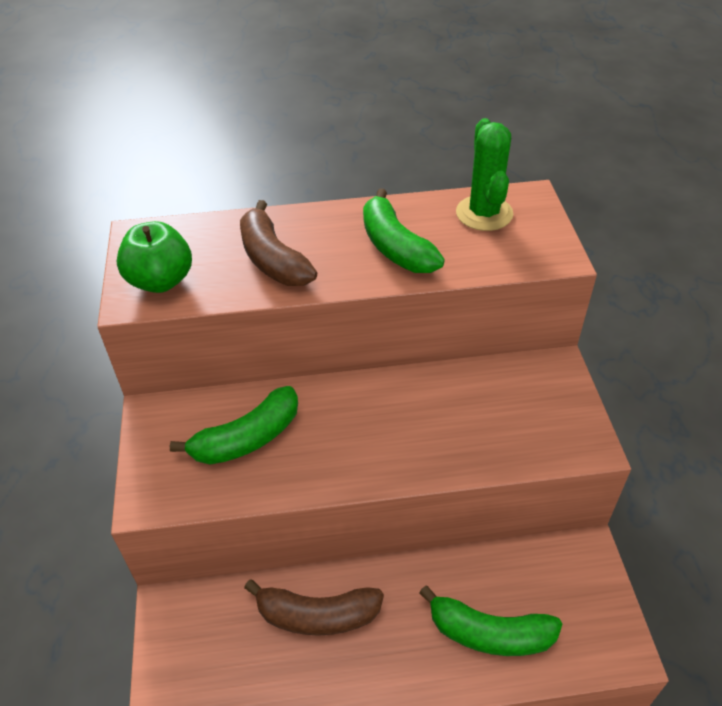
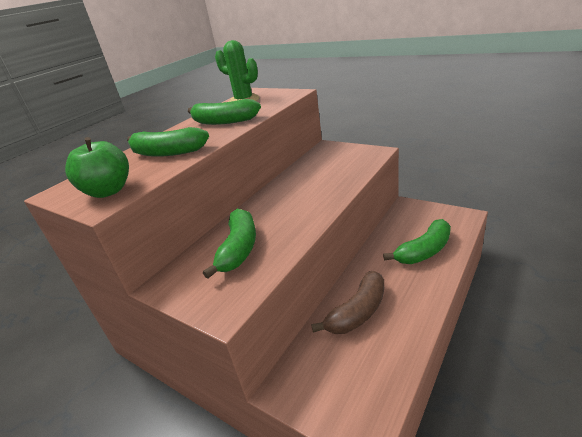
camera: 45 degrees left, 15 degrees down
brown banana [240,200,317,286] -> green banana [127,127,209,157]

